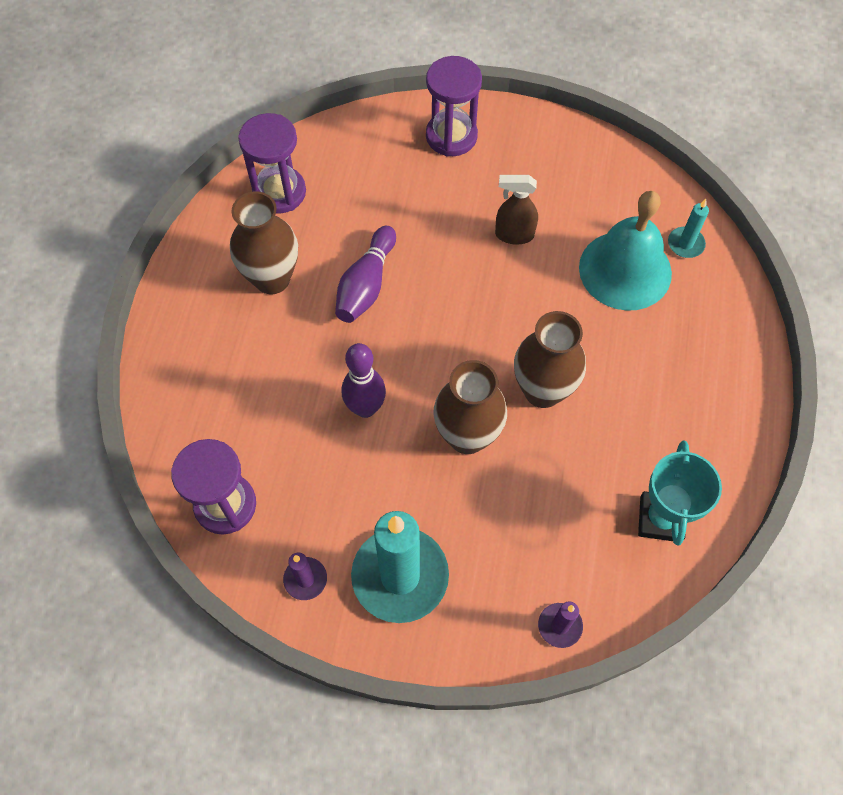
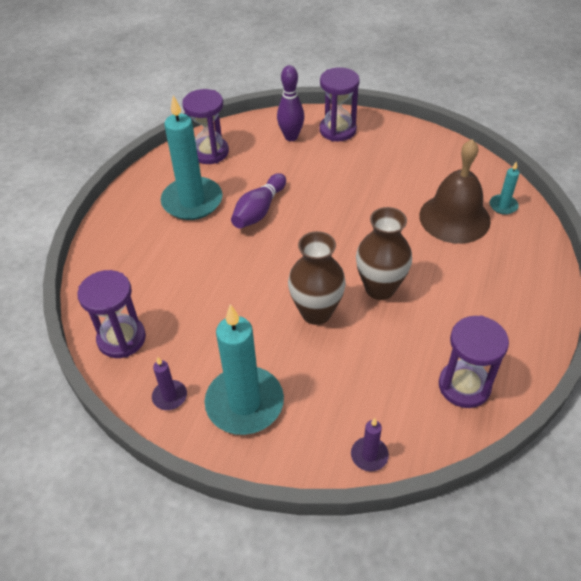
camera: 10 degrees right, 15 degrees down
brown vase [230,192,298,294] -> turquoise candle [161,95,223,220]
purple bowling pin [342,343,386,418] -> purple bowling pin moved to [277,65,304,141]
brown spray bottle [495,175,538,244] -> none
turquoise bell [579,191,672,311] -> brown bell [419,139,491,244]
turquoise trophy [638,440,722,546] -> purple hourglass [439,316,509,408]

